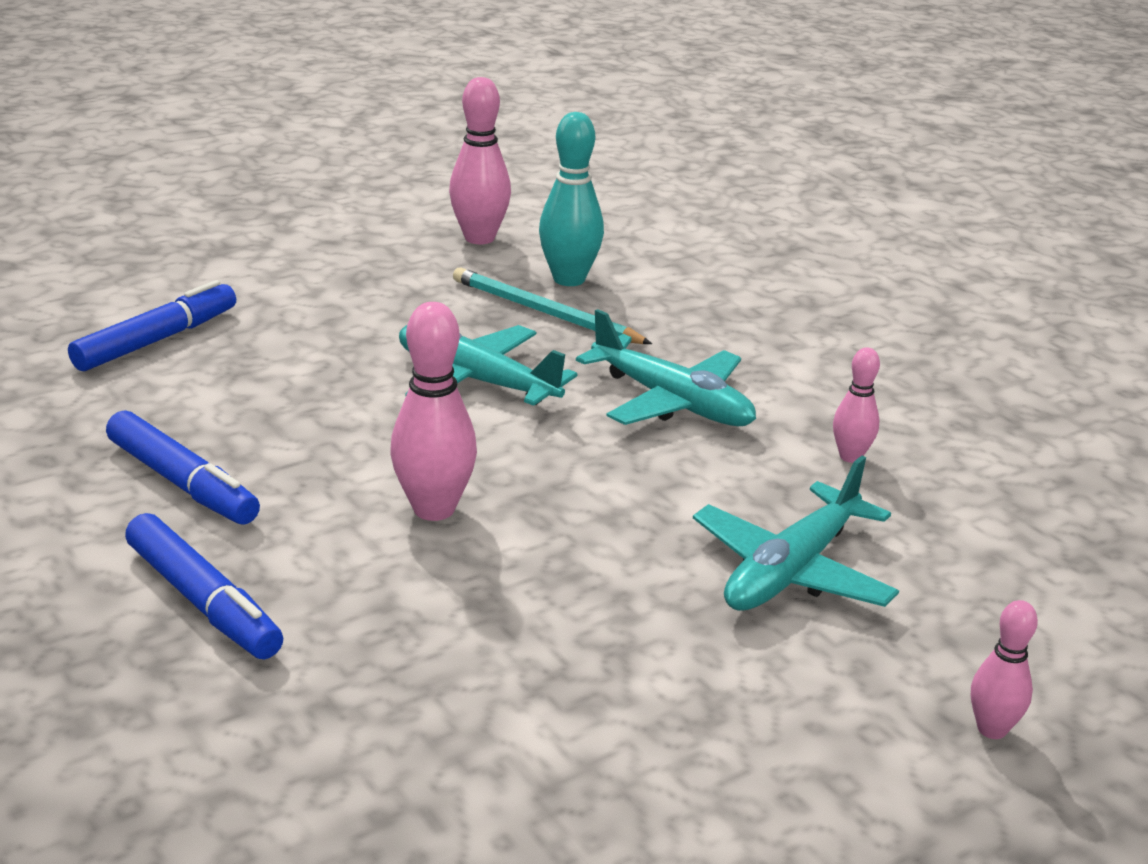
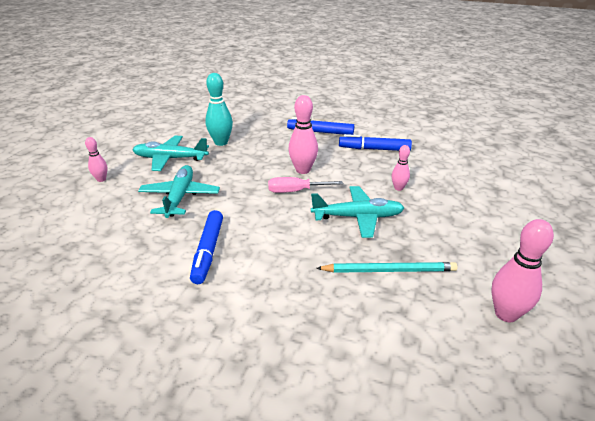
camera: 145 degrees right, 5 degrees up
blue marker [68,280,236,371] -> blue marker moved to [190,210,223,284]
turquoise bowling pin [539,112,604,286] -> turquoise bowling pin moved to [205,73,233,146]
turquoise plane [576,309,756,426] -> turquoise plane moved to [132,136,209,171]
pink bowling pin [833,347,880,463] -> pink bowling pin moved to [392,145,410,191]
none -> pink screwdriver [268,177,343,193]

